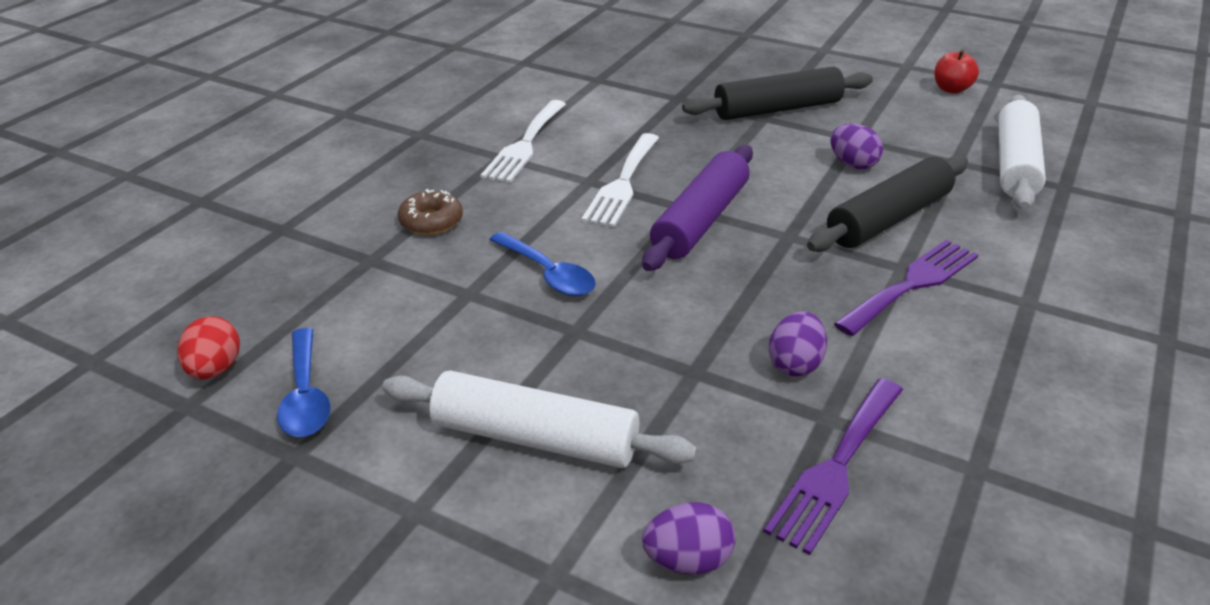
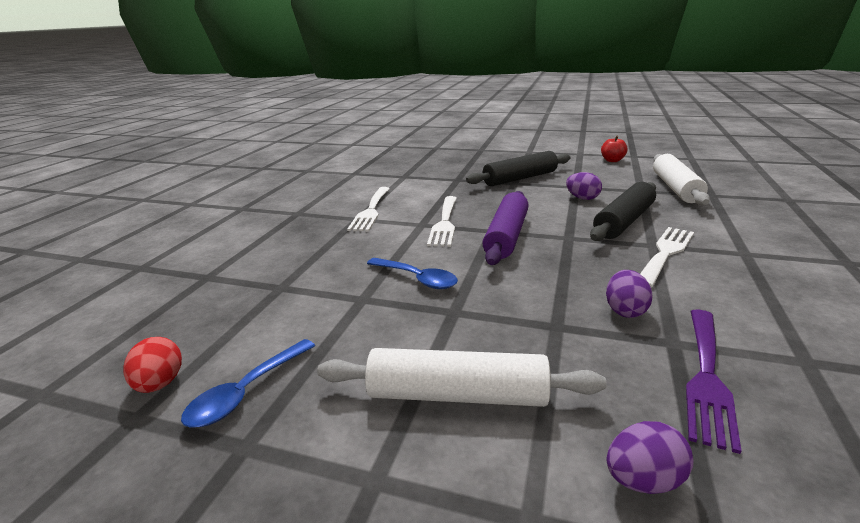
camera: 10 degrees left, 10 degrees down
blue spoon [277,328,331,437] -> blue spoon turned 60 degrees clockwise [181,339,315,427]
brown donut [398,189,463,235] -> none
purple fork [834,240,978,336] -> white fork [640,227,694,287]

